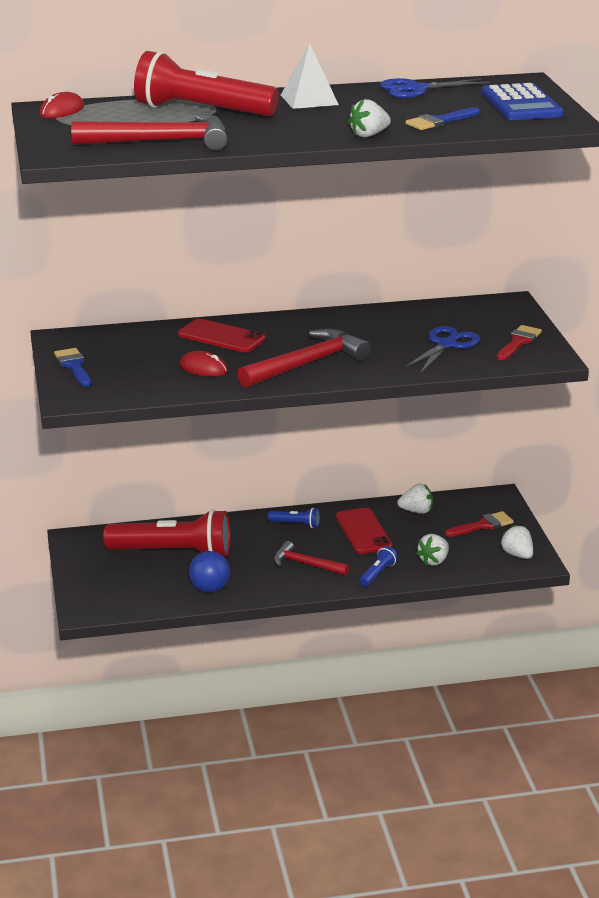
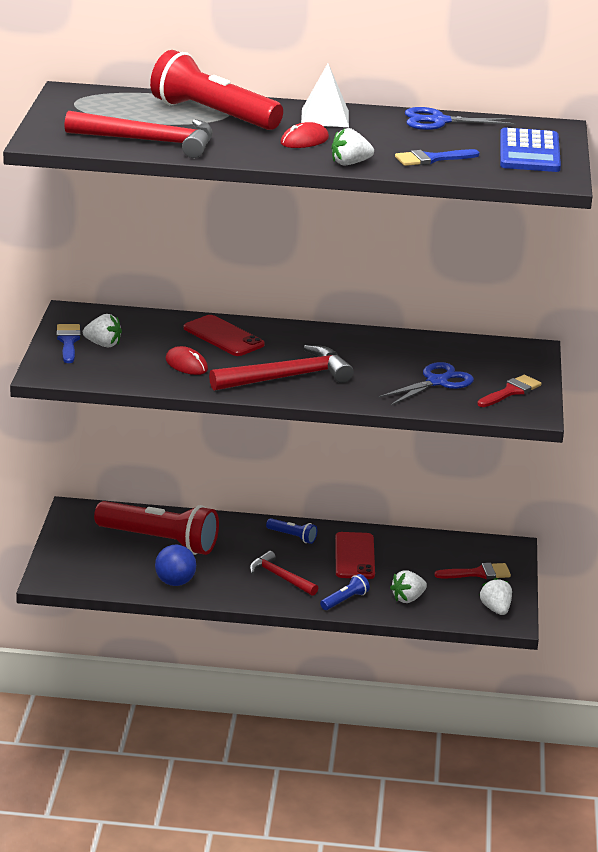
camera: 15 degrees right, 0 degrees up
red mouse [39,92,84,118] -> red mouse moved to [280,122,329,148]
white strawberry [397,484,433,514] -> white strawberry moved to [83,314,122,347]

